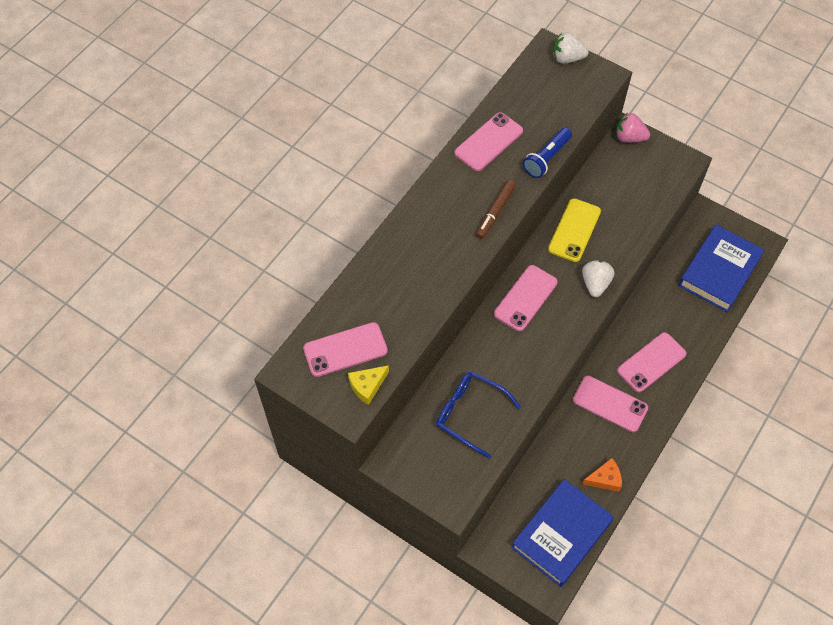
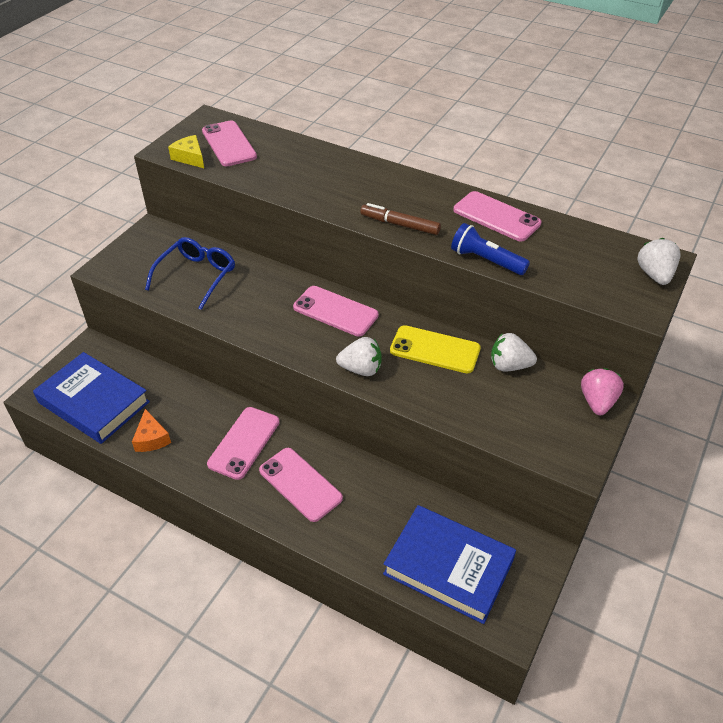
camera: 85 degrees right, 15 degrees down
none -> white strawberry [491,333,537,372]

